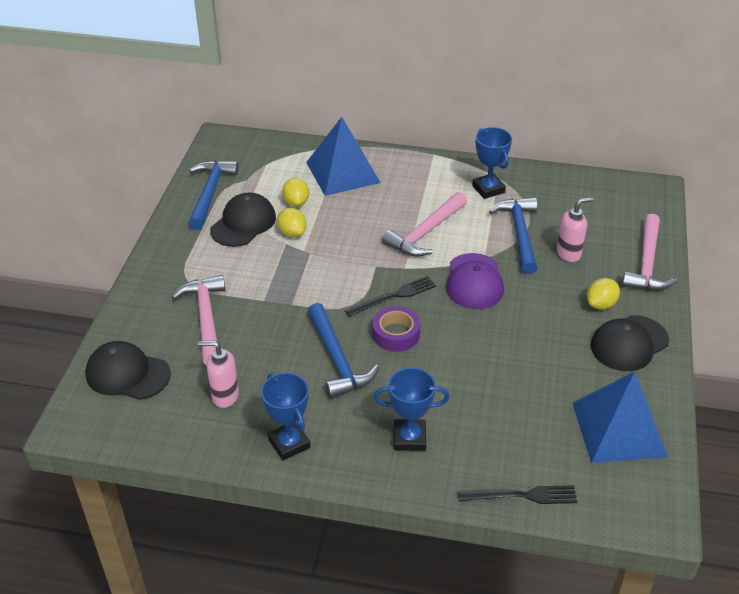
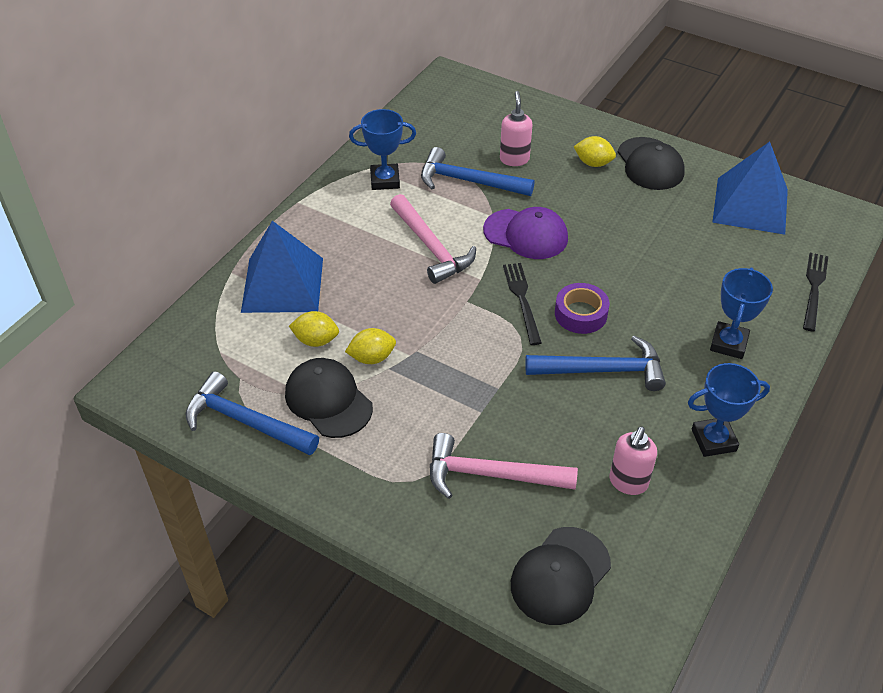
camera: 70 degrees left, 5 degrees up
yellow lemon [587,278,620,309] -> yellow lemon turned 45 degrees counterclockwise [574,136,616,167]
pink hammer [622,214,677,290] -> none

